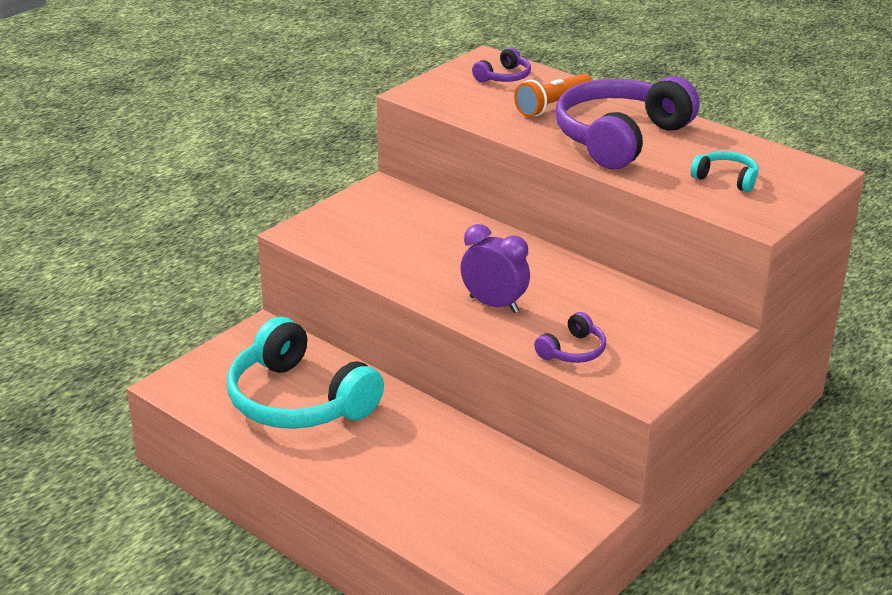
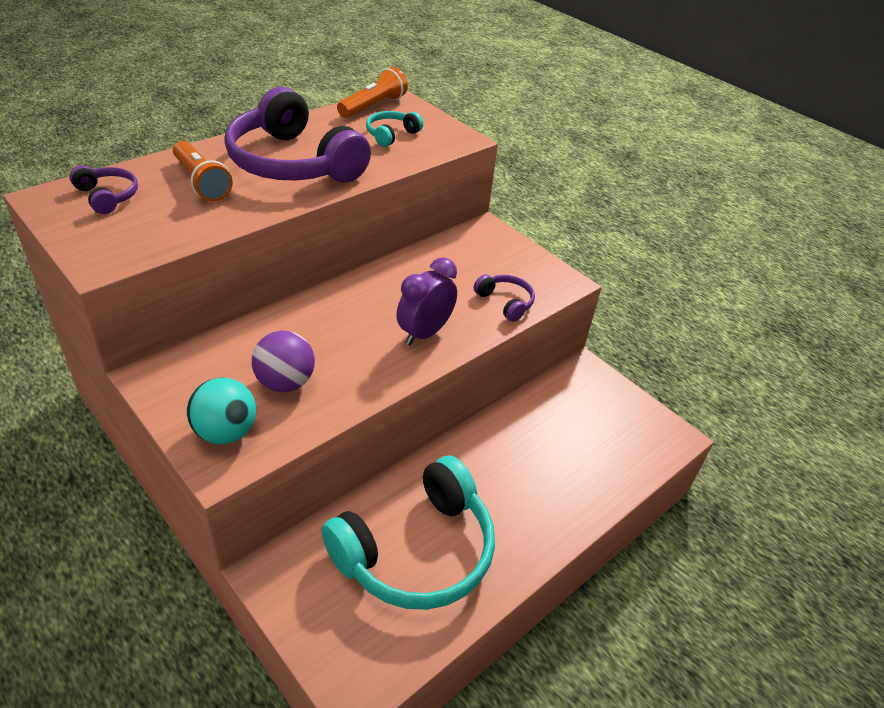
camera: 85 degrees left, 10 degrees up
none -> turquoise ball [187,378,256,444]
none -> purple ball [252,331,315,392]
none -> orange flashlight [337,67,408,118]

